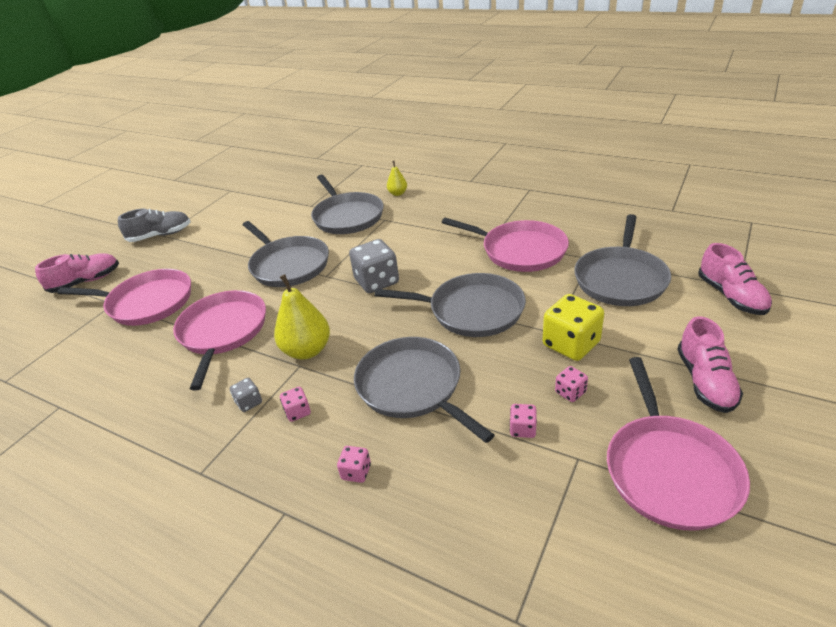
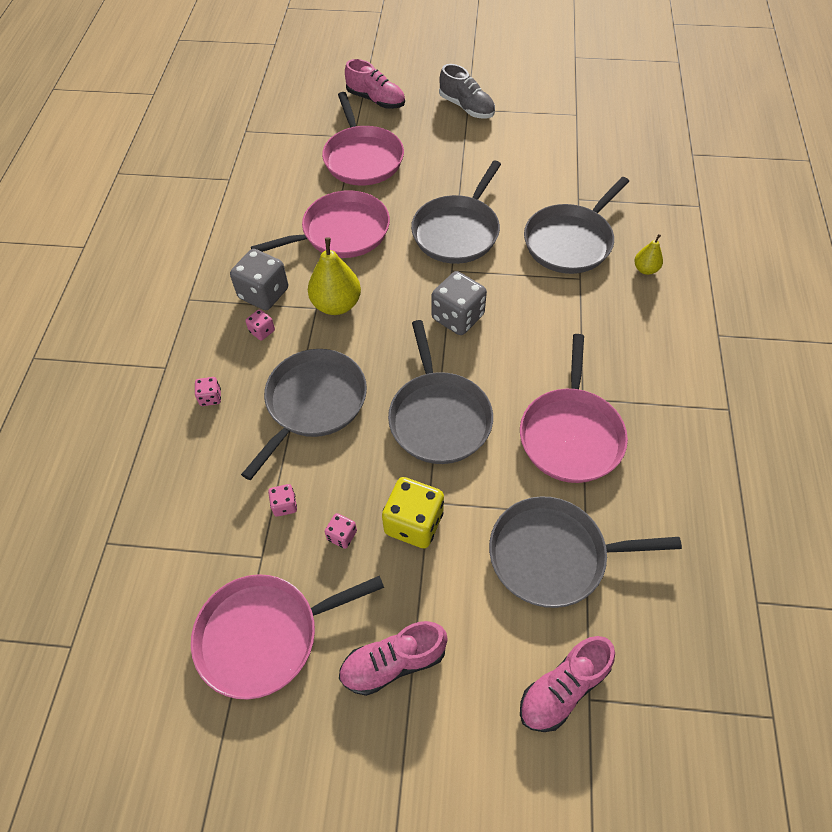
camera: 65 degrees right, 20 degrees up
grey dice [230,378,262,412] -> grey dice [230,249,288,310], size x2.05

